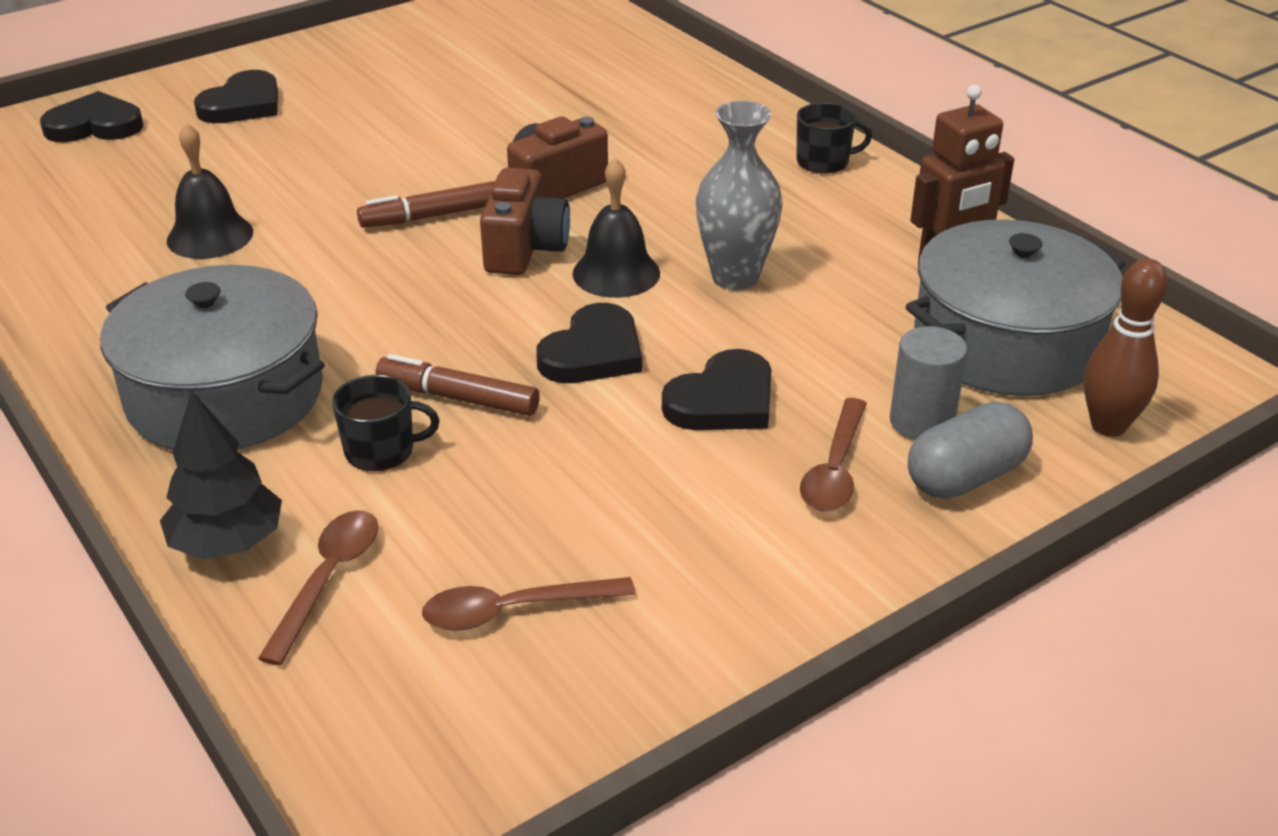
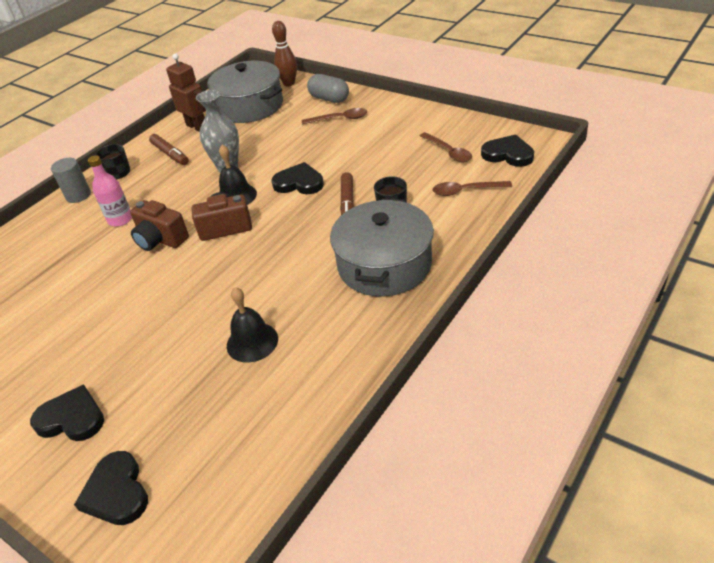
camera: 105 degrees left, 5 degrees up
black tree [160,391,282,559] -> none
brown marker [357,181,495,228] -> brown marker moved to [149,134,189,165]
black heart [662,349,771,430] -> black heart moved to [481,134,534,167]
grey cylinder [890,326,967,440] -> grey cylinder moved to [51,158,91,203]
none -> pink bottle [88,155,132,227]

